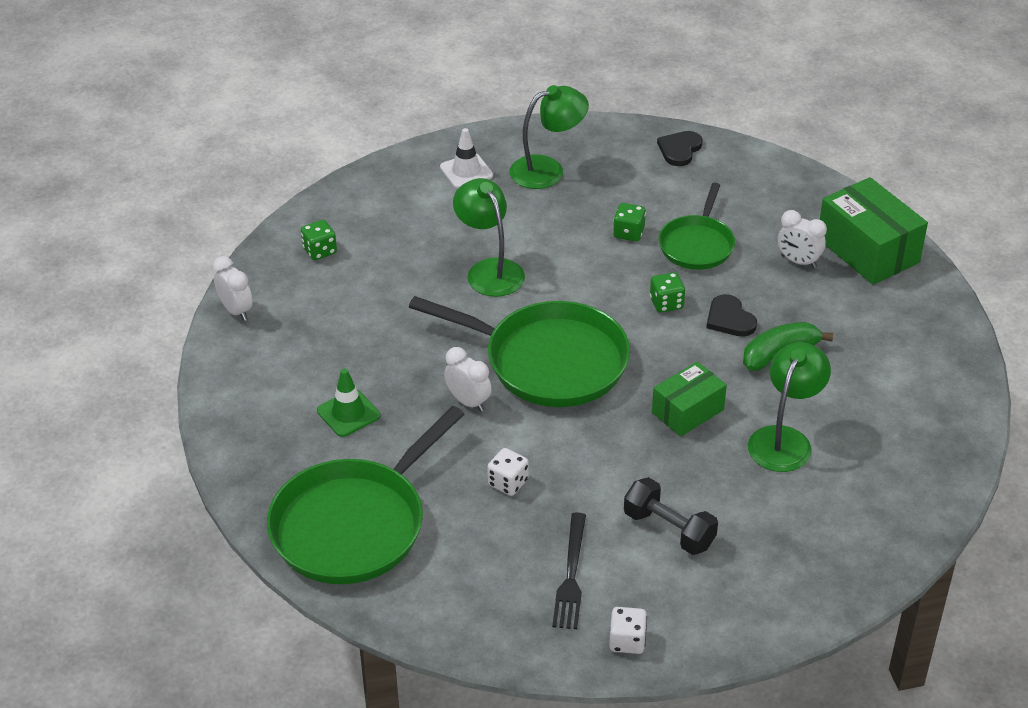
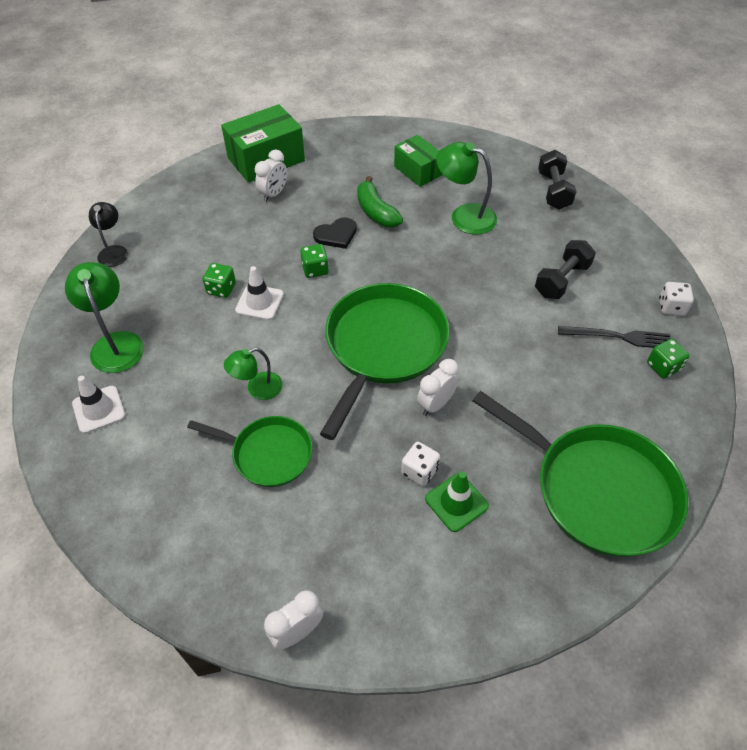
camera: 90 degrees left, 10 degrees up
green dice [301,220,337,260] -> green dice moved to [647,339,689,378]
green lamp [453,178,525,297] -> green lamp [224,348,283,400], size x0.64
white dice [487,448,529,496] -> white dice moved to [401,442,440,486]
green box [652,361,727,437] -> green box moved to [394,135,443,187]
black heart [657,131,703,166] -> black lamp [89,202,128,267]
green pan [658,183,735,270] -> green pan moved to [187,416,313,487]
none -> white traffic cone [235,266,284,320]
none -> black dumbbell [538,150,577,209]

